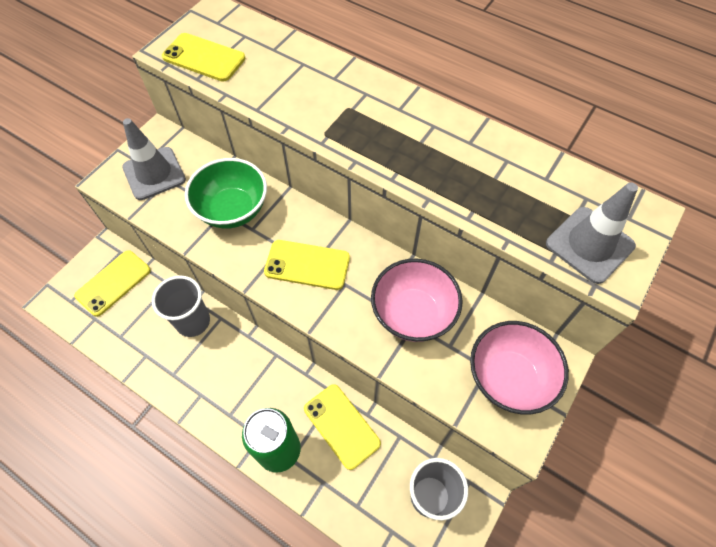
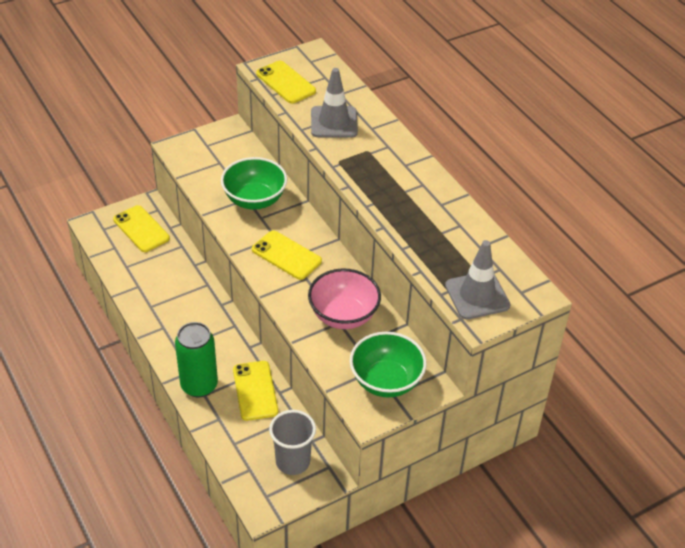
camera: 25 degrees right, 15 degrees down
yellow phone [74,250,151,317] -> yellow phone turned 75 degrees clockwise [113,205,170,252]
grey traffic cone [122,118,186,200] -> grey traffic cone moved to [311,68,358,138]
grey cup [152,275,210,337] -> none
pink bowl [470,321,569,414] -> green bowl [350,332,427,398]

